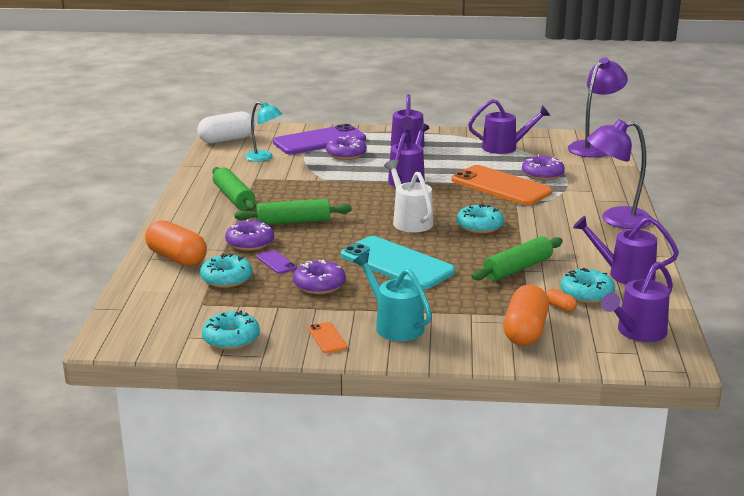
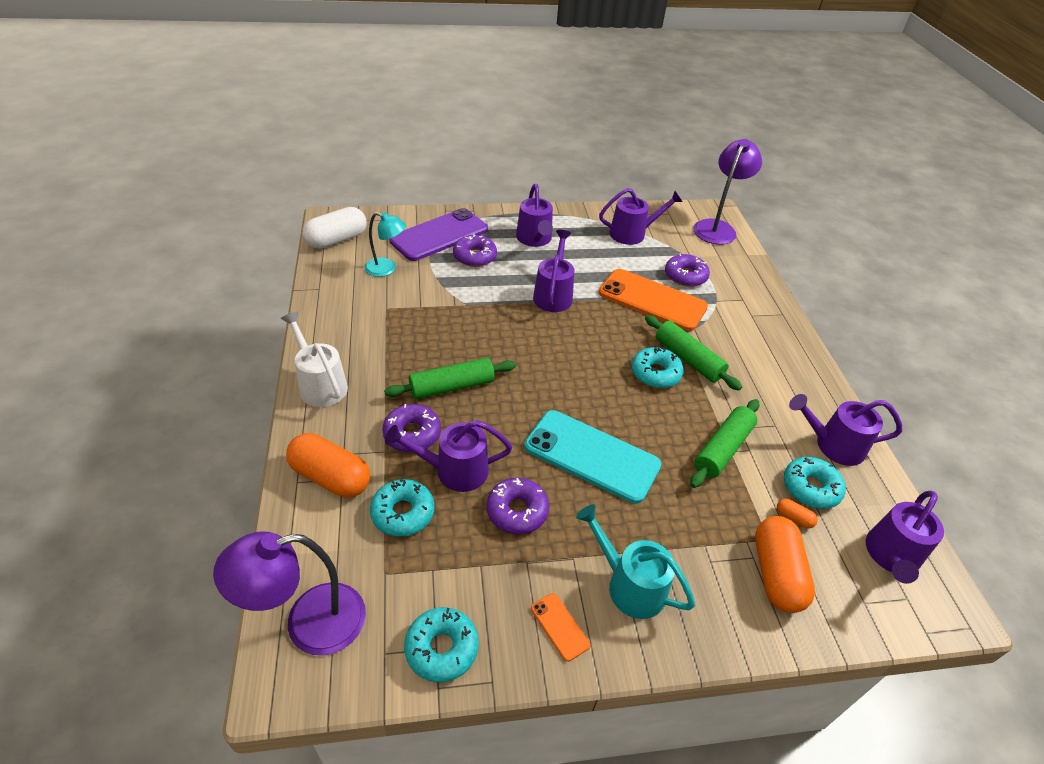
camera: 15 degrees left, 20 degrees up
green rolling pin [212,167,256,211] -> green rolling pin moved to [645,315,742,391]
purple phone [256,250,297,274] -> purple watering can [385,420,512,492]
white watering can [384,160,433,233] -> white watering can moved to [281,311,348,407]
purple lamp [586,119,651,229] -> purple lamp moved to [213,531,366,656]

